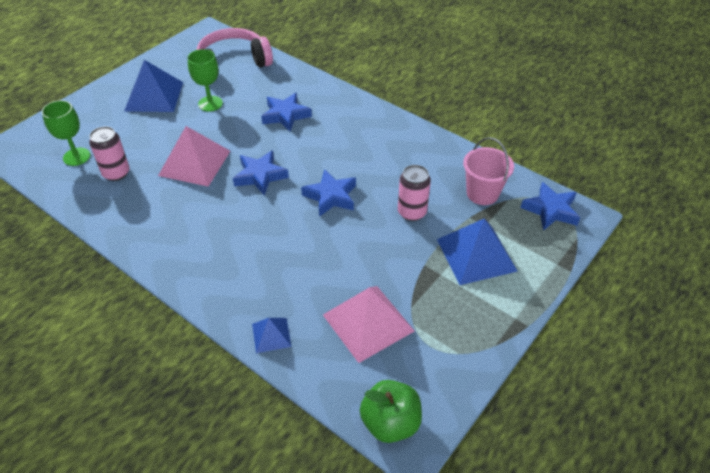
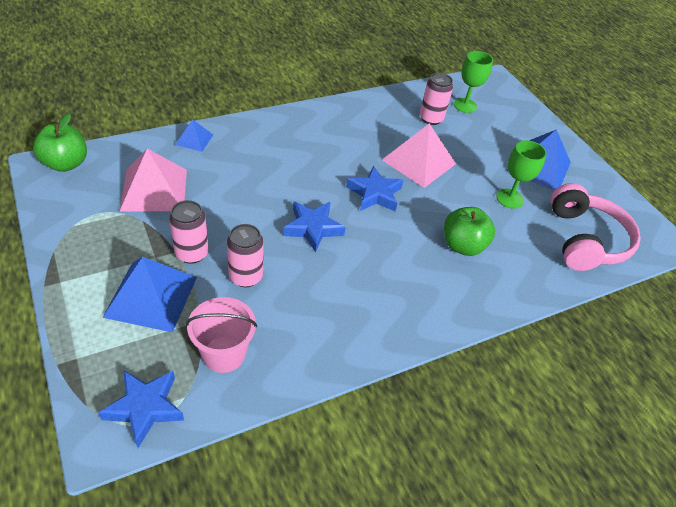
camera: 110 degrees right, 0 degrees up
blue star [261,93,312,132] -> green apple [444,207,495,256]
none -> pink can [169,200,209,264]

